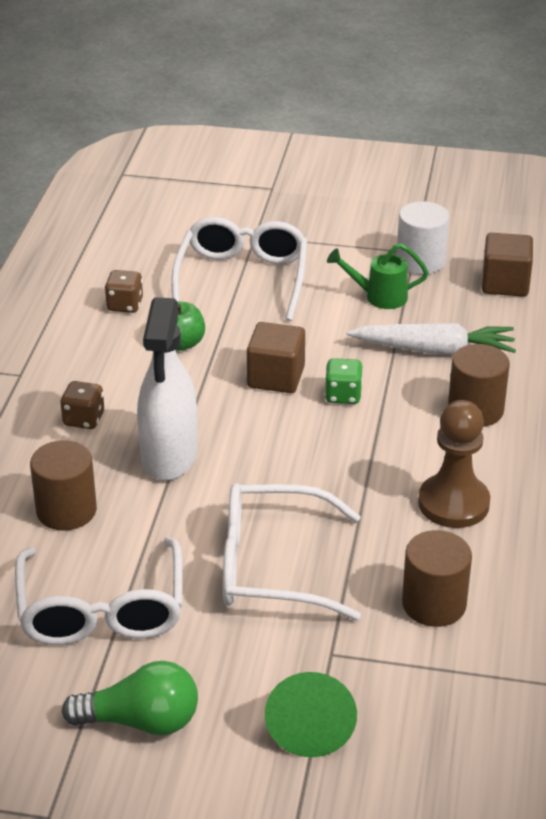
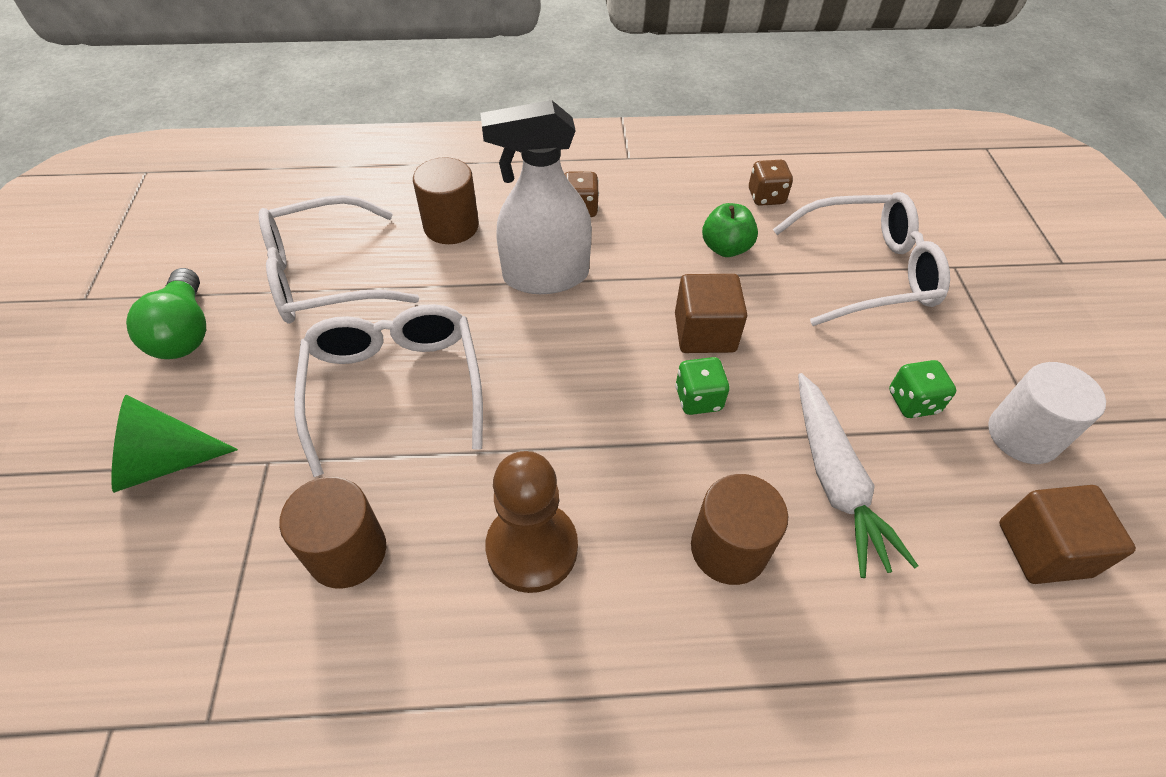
camera: 75 degrees right, 15 degrees up
green watering can [327,243,429,309] -> green dice [889,360,956,418]

